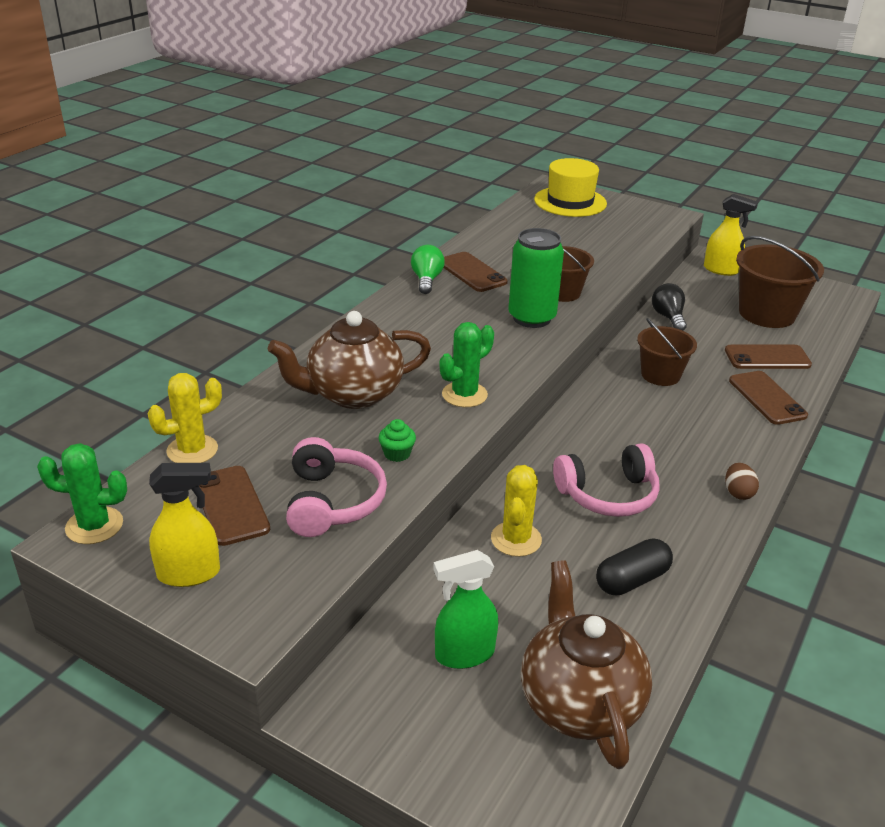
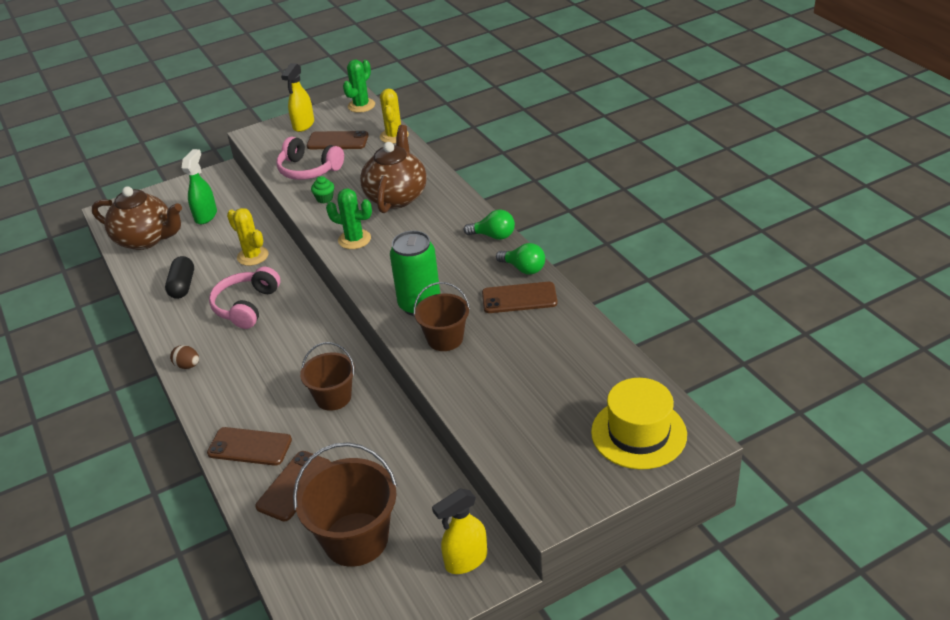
camera: 125 degrees right, 5 degrees up
green cactus [440,322,494,407] -> green cactus turned 60 degrees counterclockwise [326,189,372,249]
black light bulb [652,283,687,331] -> none
none -> green light bulb [464,209,515,240]

